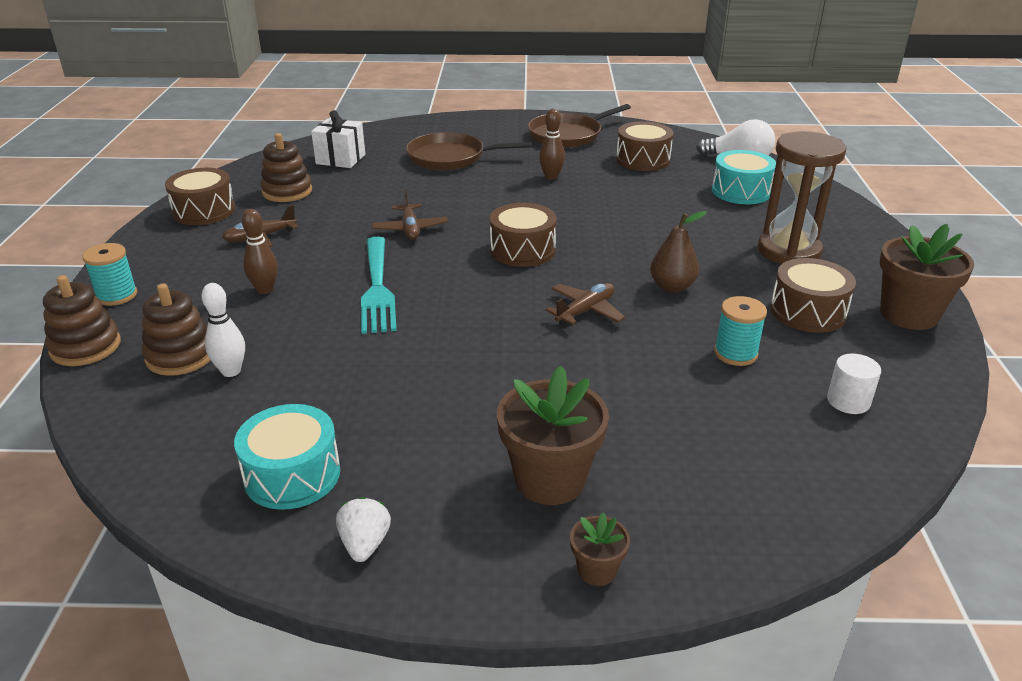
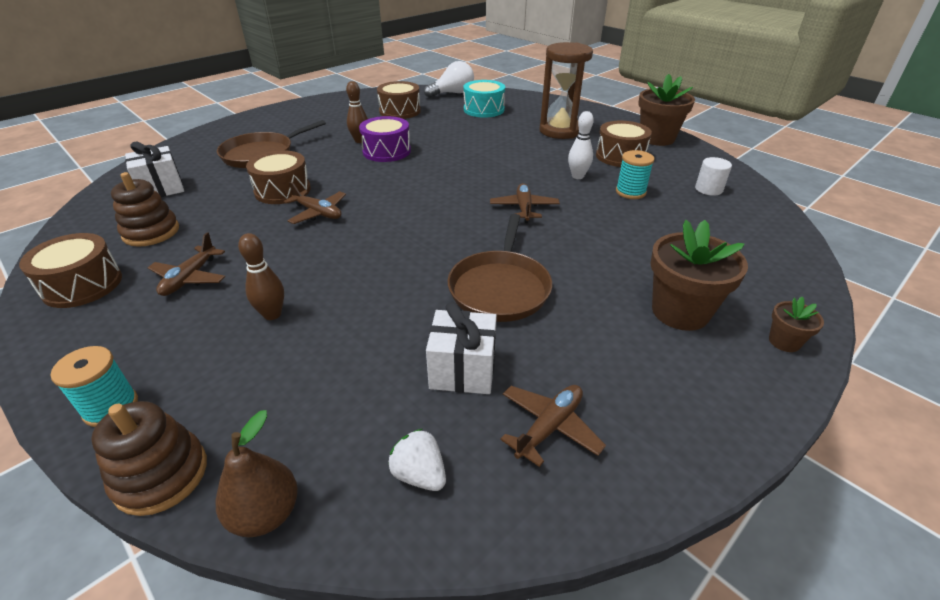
camera: 45 degrees left, 5 degrees up
brown stacking toy [142,283,210,376] -> none
white bowling pin [202,283,245,377] -> white bowling pin moved to [568,111,594,179]
turquoise drum [234,404,340,510] -> brown plane [500,385,606,467]
white strawberry [336,497,391,562] -> white strawberry moved to [388,429,446,491]
turquoise fork [361,237,397,334] -> none
brown drum [490,203,557,267] -> brown drum moved to [246,150,311,204]
brown pan [528,104,631,148] -> brown pan moved to [448,214,552,322]
brown pear [650,211,707,293] -> brown pear moved to [216,410,298,537]
none -> purple drum [359,116,411,162]
none -> white gift [426,302,497,394]

